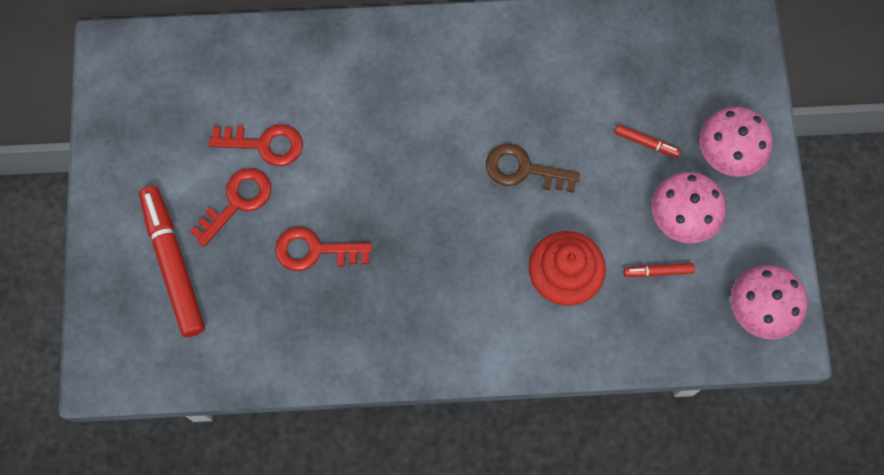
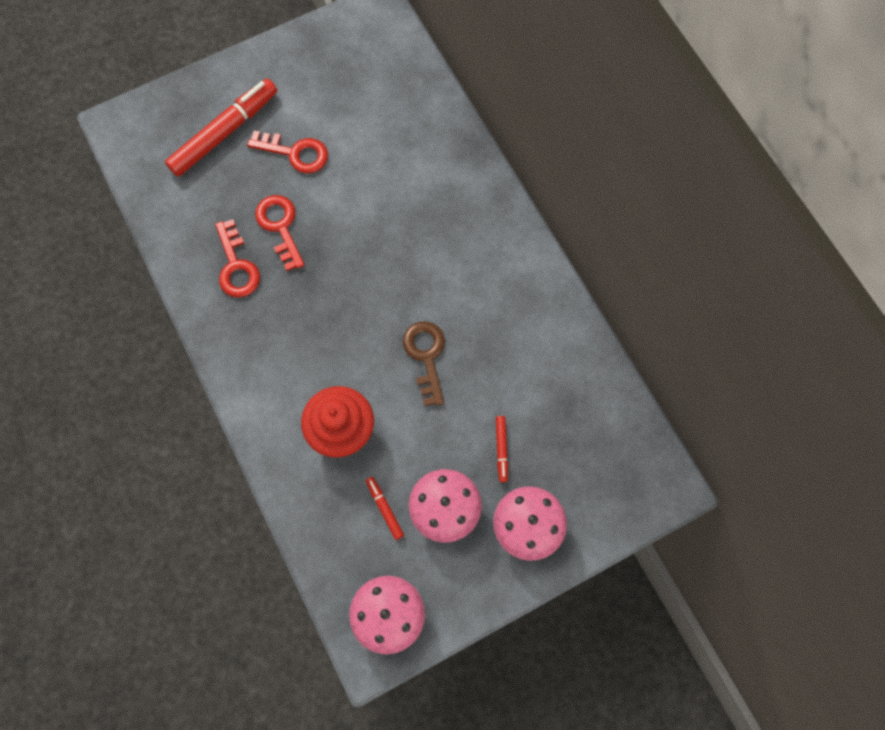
camera: 65 degrees right, 0 degrees up
red key [209,124,303,166] -> red key moved to [215,219,260,298]

